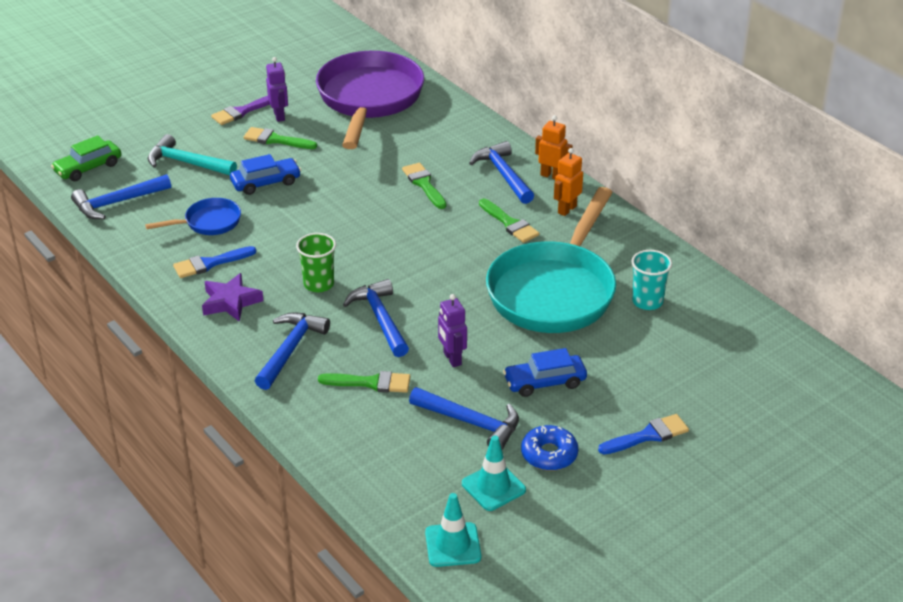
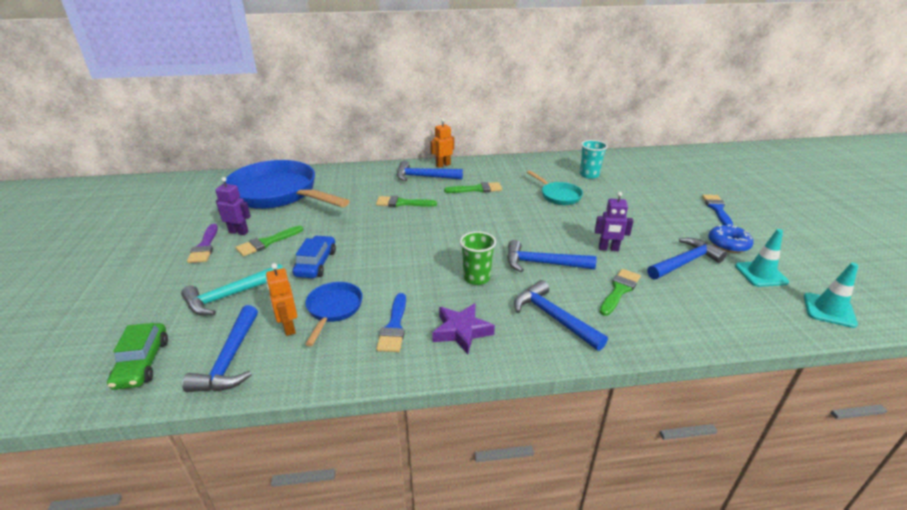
camera: 60 degrees left, 5 degrees down
purple pan [316,51,424,149] -> blue pan [223,160,350,209]
turquoise pan [486,187,616,333] -> turquoise pan [527,170,583,205], size x0.46
blue car [503,348,587,397] -> none
orange robot [554,148,583,216] -> orange robot moved to [266,263,297,336]

